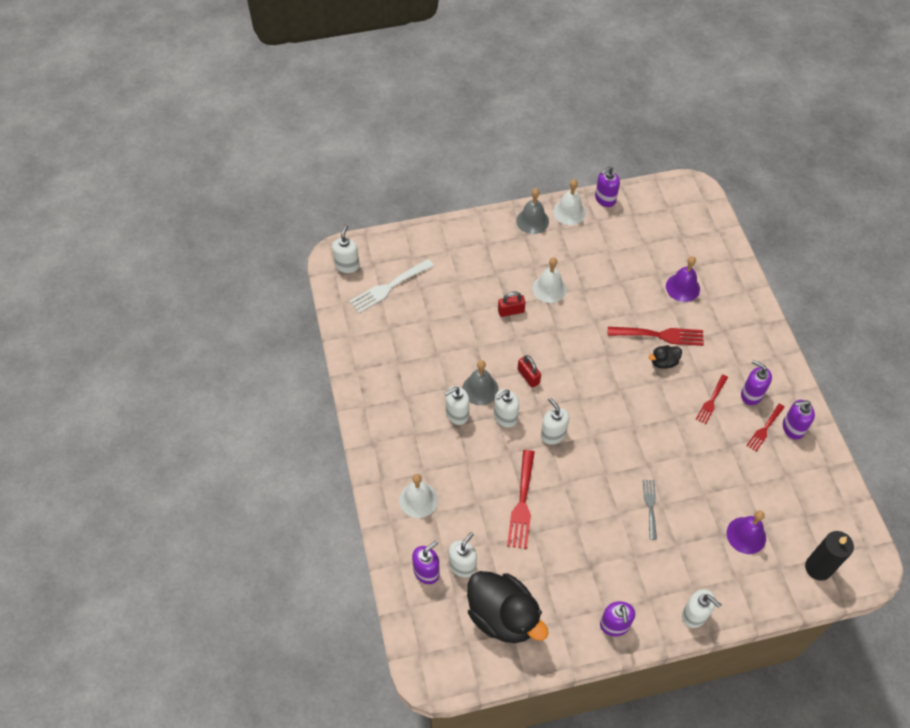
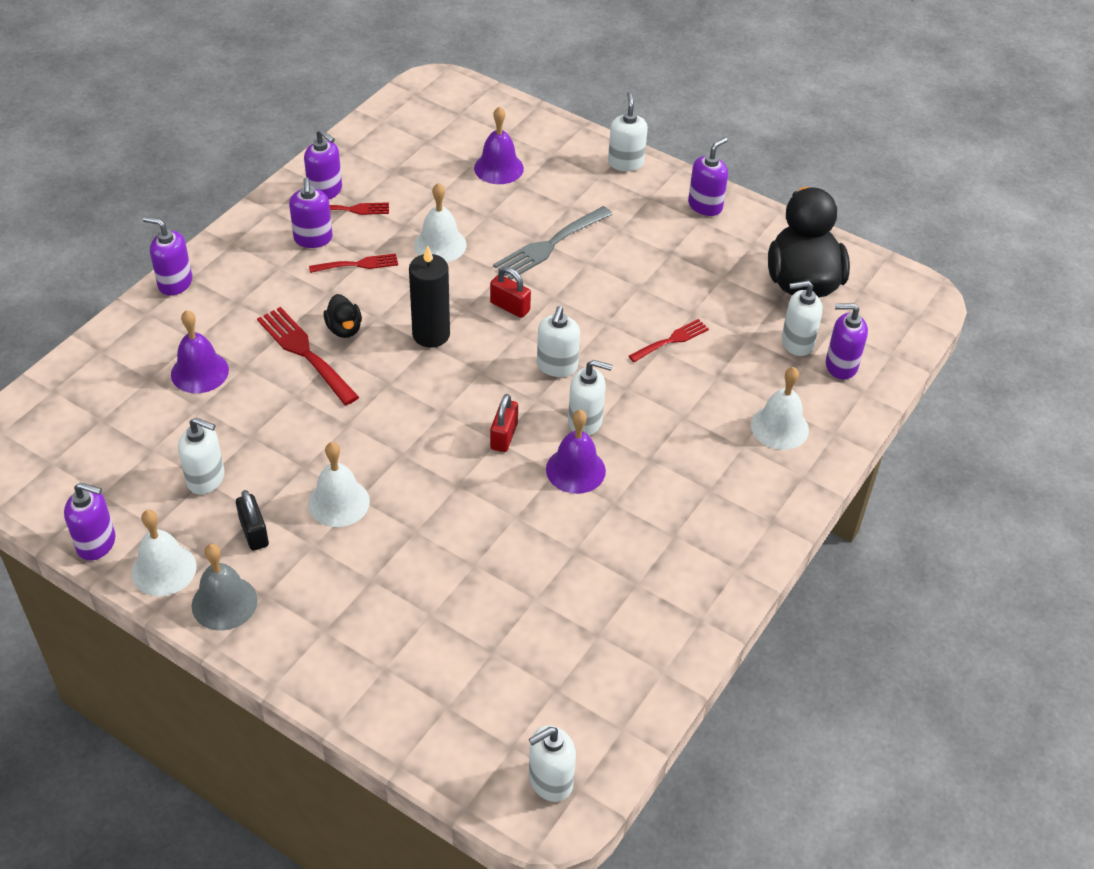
camera: 135 degrees left, 10 degrees down
white fork [349,259,434,313] -> none
white soap dispenser [444,386,469,425] -> white soap dispenser moved to [178,417,224,495]
grey bell [462,360,499,405] -> purple bell [546,410,606,494]
red padlock [498,291,525,317] -> red padlock moved to [490,267,531,318]
red fork [507,450,535,549] -> red fork [629,319,709,362], size x0.61
grey fork [643,480,657,540] -> grey fork [493,206,613,280], size x1.64
black duck [649,345,682,369] -> black duck turned 45 degrees clockwise [324,294,362,338]
black candle [805,531,854,581] -> black candle moved to [409,246,450,348]
none -> purple soap dispenser [143,216,192,295]
none -> black padlock [236,490,269,551]
none -> white bell [414,183,467,262]

